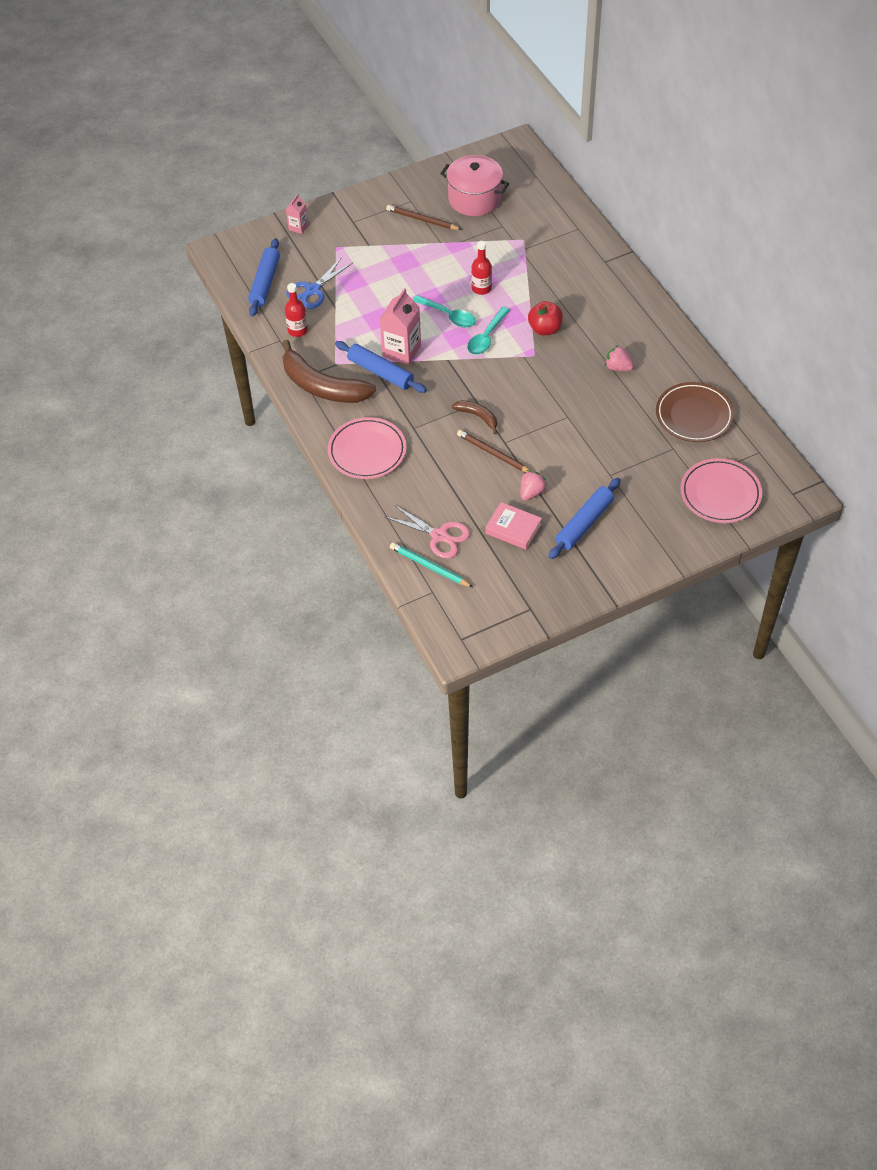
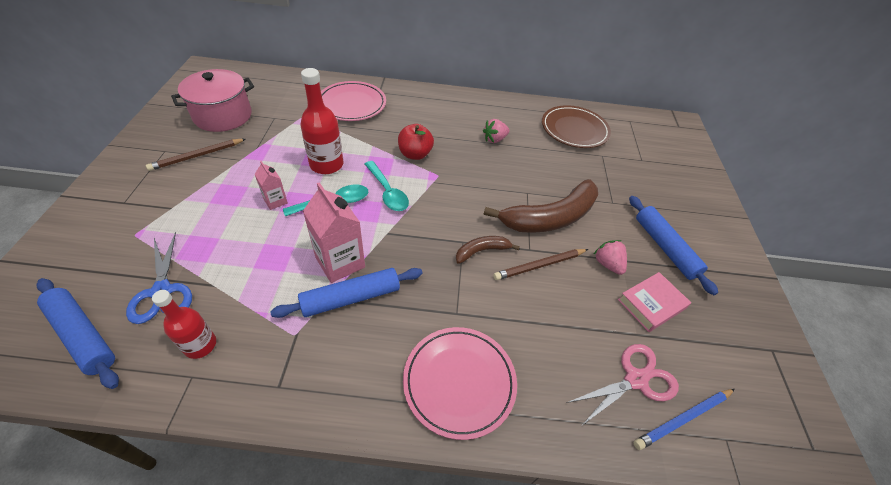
camera: 65 degrees left, 5 degrees down
brown banana [282,340,376,403] -> brown banana moved to [484,179,598,233]
pink carton [286,194,308,234] -> pink carton moved to [255,161,288,210]
turquoise pencil [390,543,473,587] -> blue pencil [633,389,735,450]
red bottle [471,241,492,295] -> red bottle [300,68,344,174], size x1.53
pink plate [681,458,762,523] -> pink plate moved to [321,81,386,121]

